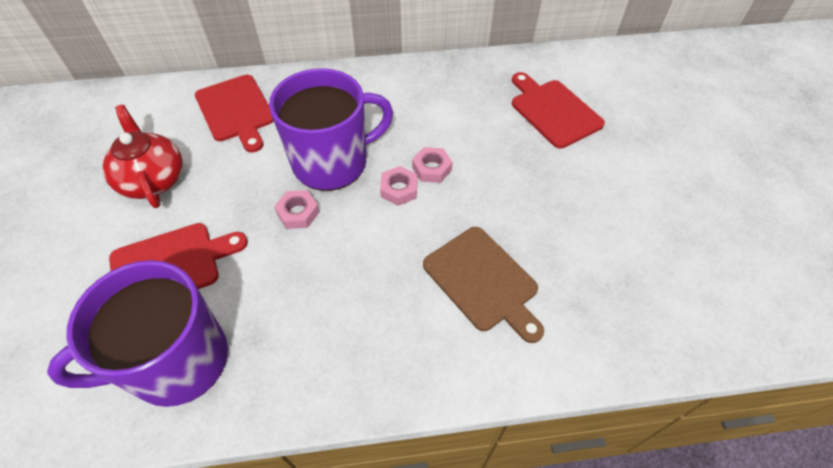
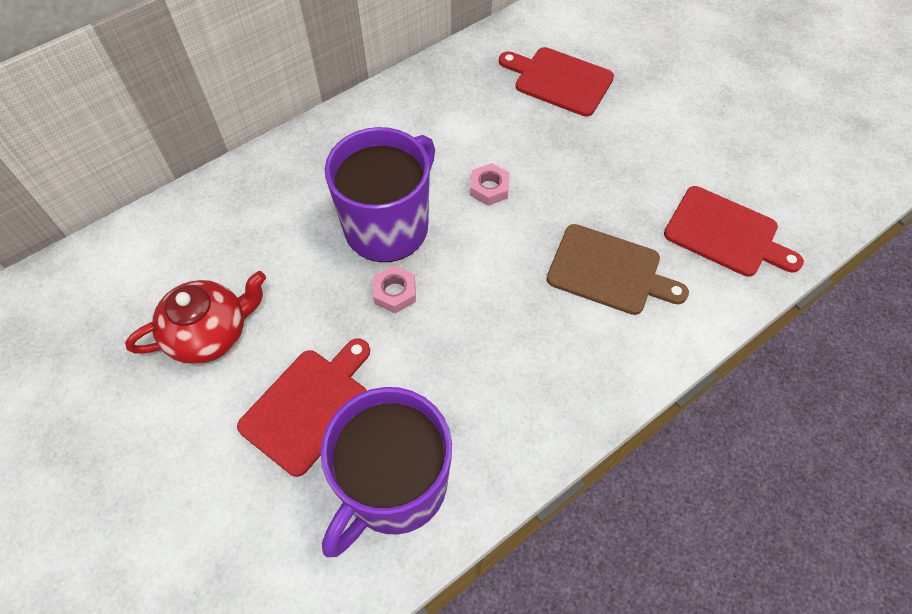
camera: 30 degrees left, 5 degrees up
red teapot [102,105,183,208] -> red teapot turned 120 degrees clockwise [125,271,266,364]
red cutting board [195,75,274,153] -> red cutting board moved to [664,186,804,277]
pink nut [380,166,417,206] -> none

